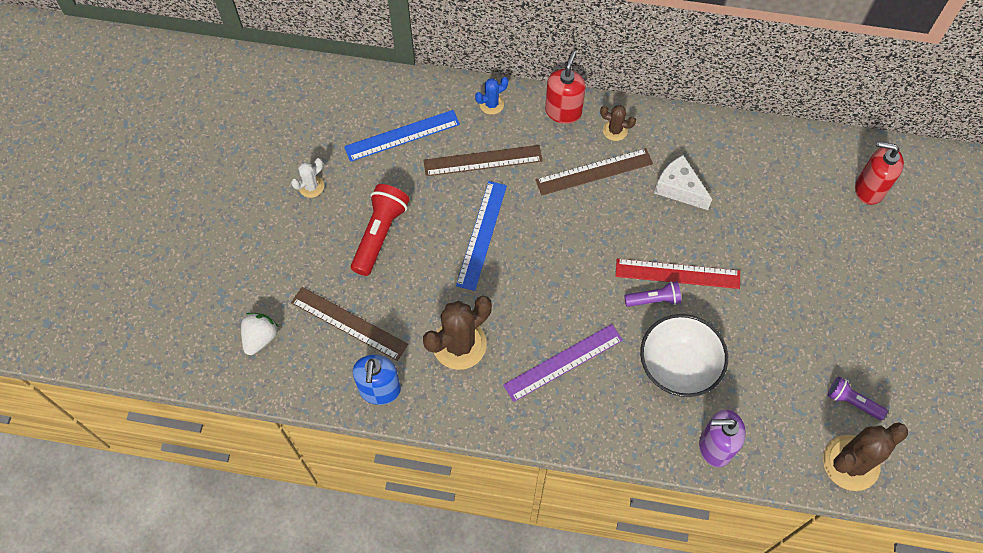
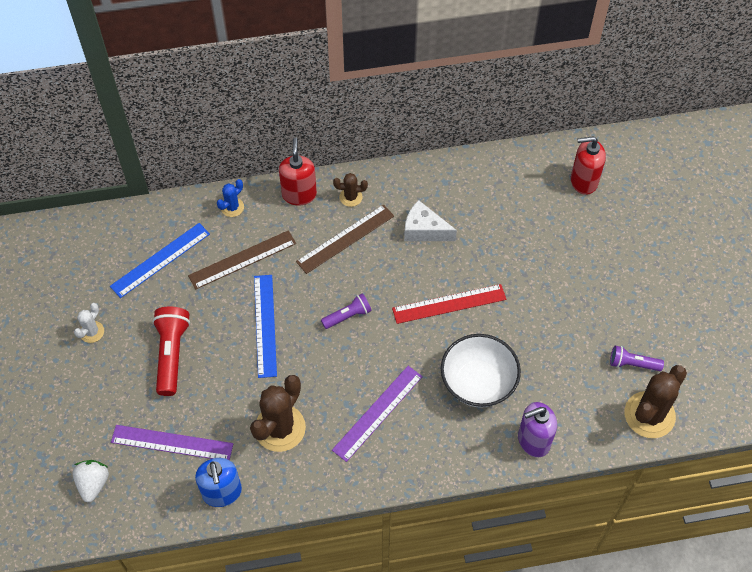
camera: 20 degrees left, 5 degrees down
brown ruler [291,287,408,361] -> purple ruler [111,425,233,460]
purple flashlight [624,281,681,307] -> purple flashlight moved to [321,293,372,329]

